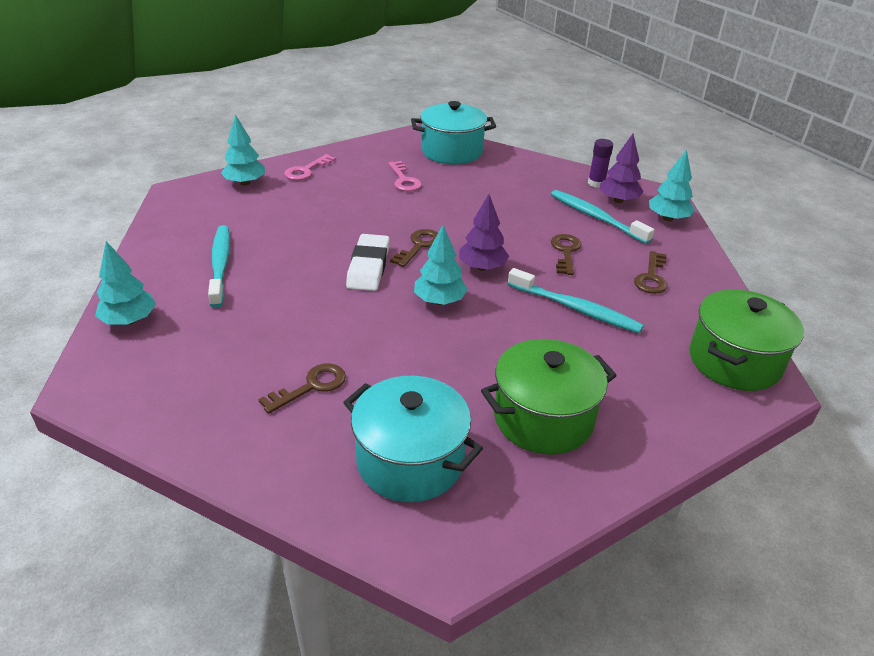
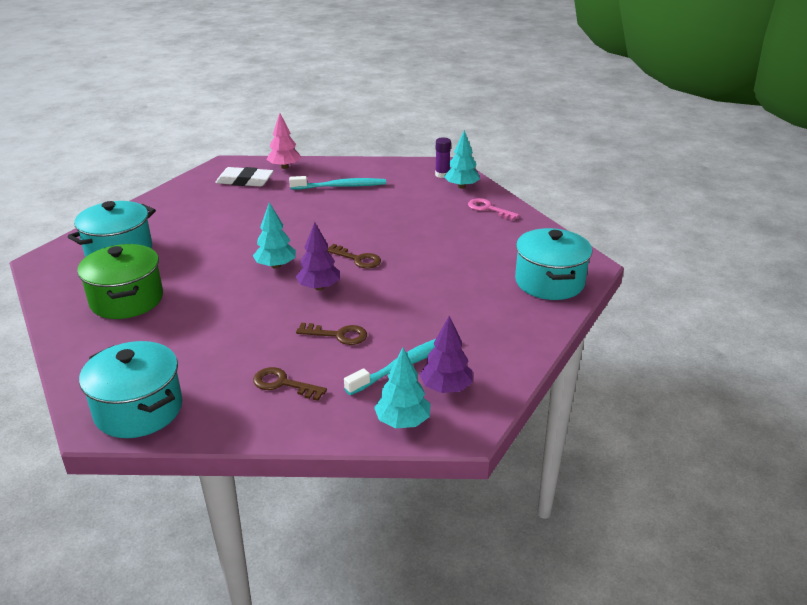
camera: 95 degrees right, 5 degrees down
turquoise tree [95,241,156,325] -> pink tree [267,113,301,169]
brown key [258,363,346,414] -> none
white eraser [346,234,389,291] -> white eraser moved to [215,167,274,187]
pink key [388,161,422,192] -> none
turquoise toothbrush [508,268,644,333] -> none
purple glue stick [588,139,613,188] -> purple glue stick moved to [435,138,451,178]
green pot [690,289,804,391] -> turquoise pot [79,341,182,438]

